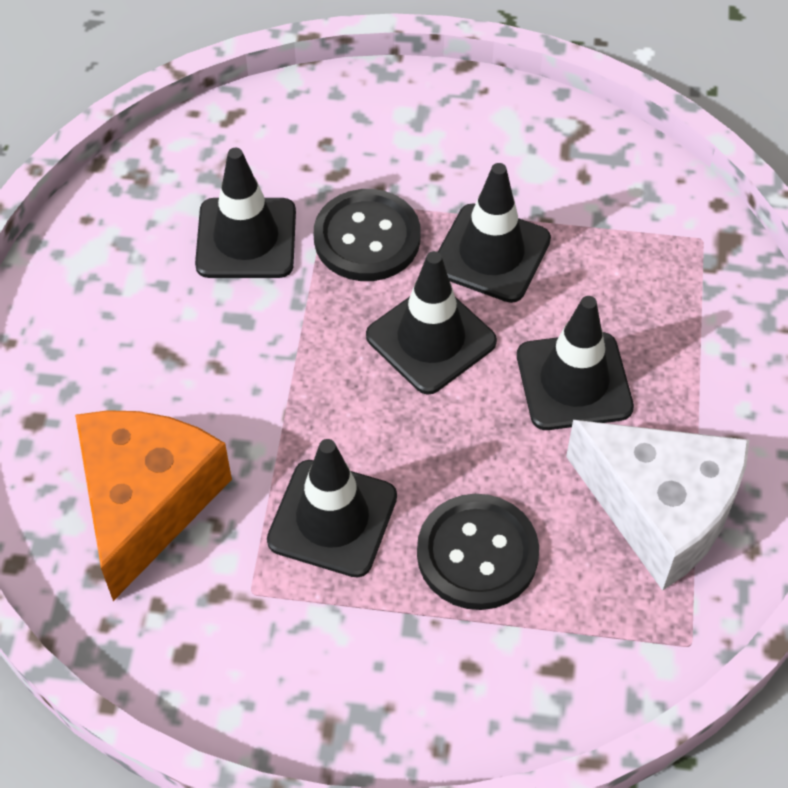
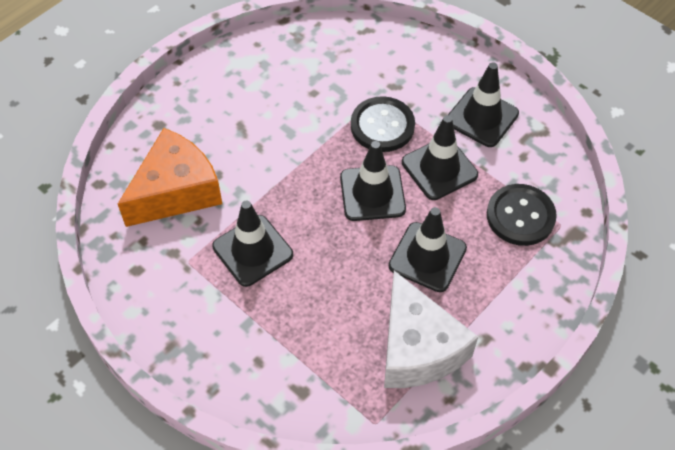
camera: 35 degrees right, 0 degrees up
black traffic cone [195,148,296,278] -> black traffic cone moved to [448,62,519,147]
black button [417,494,539,610] -> black button moved to [487,184,557,246]

